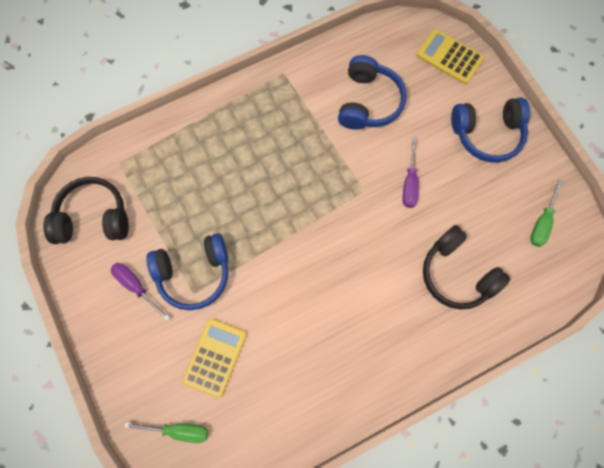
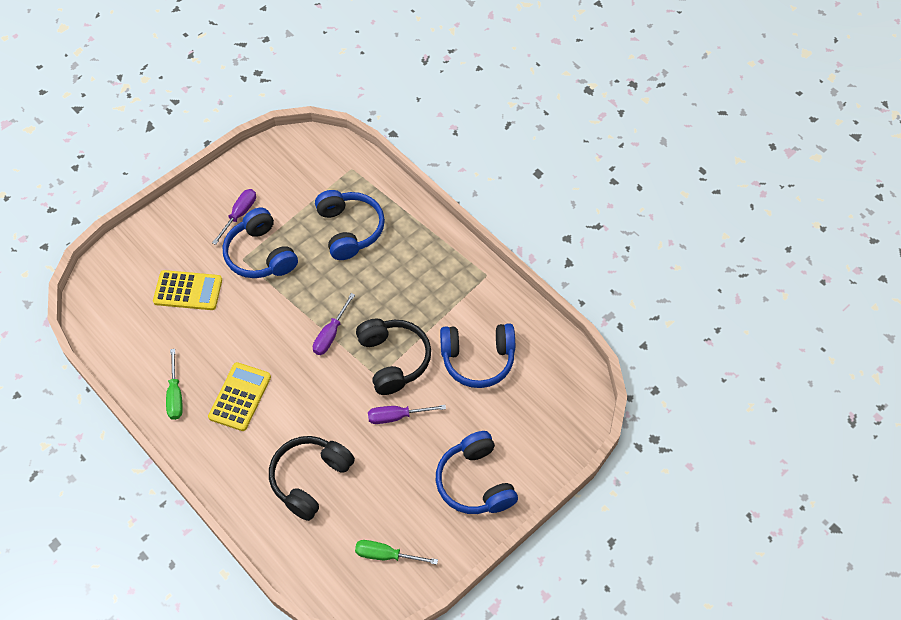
camera: 75 degrees right, 15 degrees down
black headphones [44,177,129,244] -> black headphones moved to [356,318,431,395]
green screwdriver [124,422,208,443] -> green screwdriver moved to [166,349,183,420]
yellow calculator [417,29,484,84] -> yellow calculator moved to [208,362,271,431]
none -> purple screwdriver [313,293,355,355]
none -> blue headphones [315,190,385,260]

